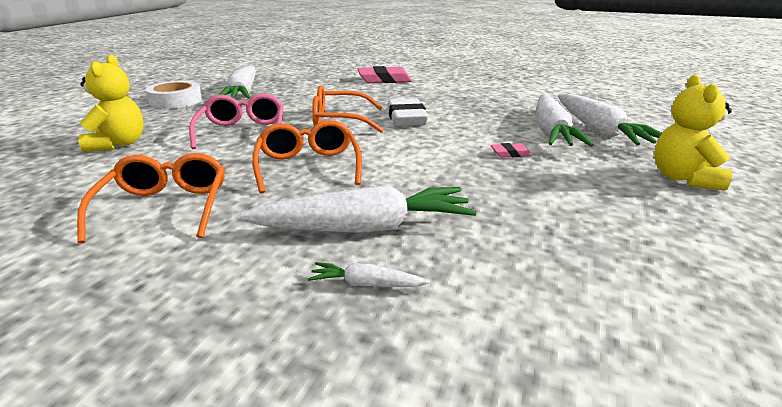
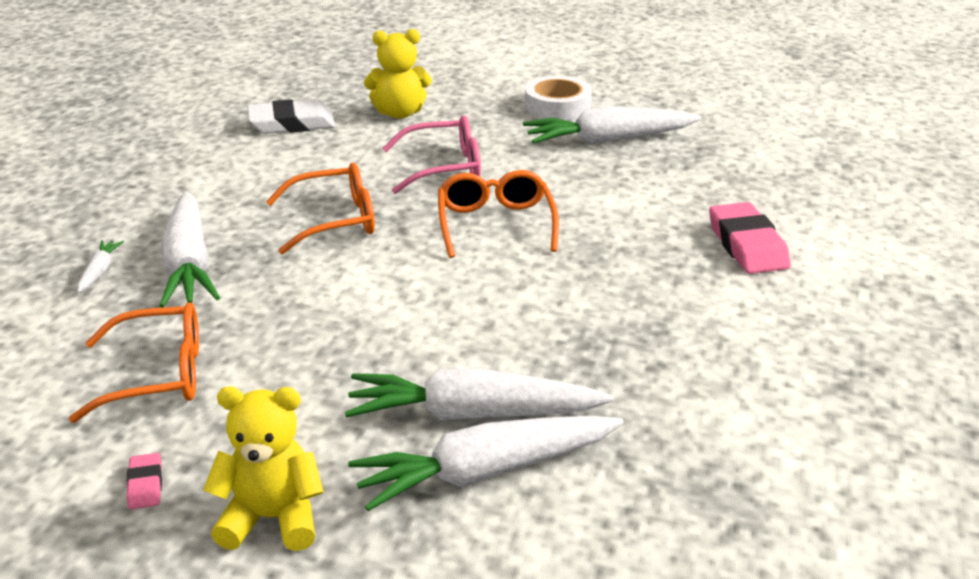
camera: 85 degrees right, 5 degrees up
orange glasses [77,153,225,243] -> orange glasses moved to [69,302,199,423]
white eraser [387,99,428,126] -> white eraser moved to [247,99,336,134]
pink eraser [490,143,532,158] -> pink eraser moved to [127,453,162,509]

